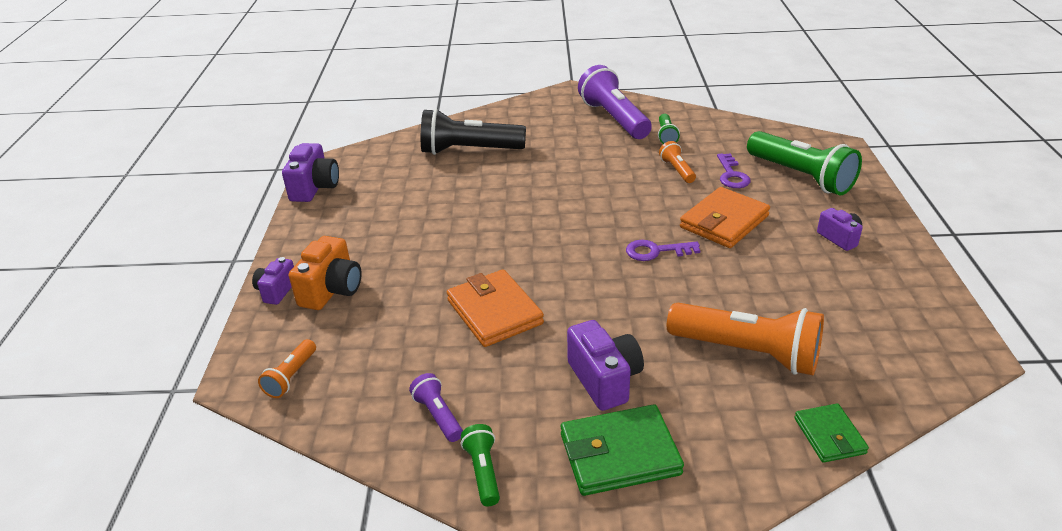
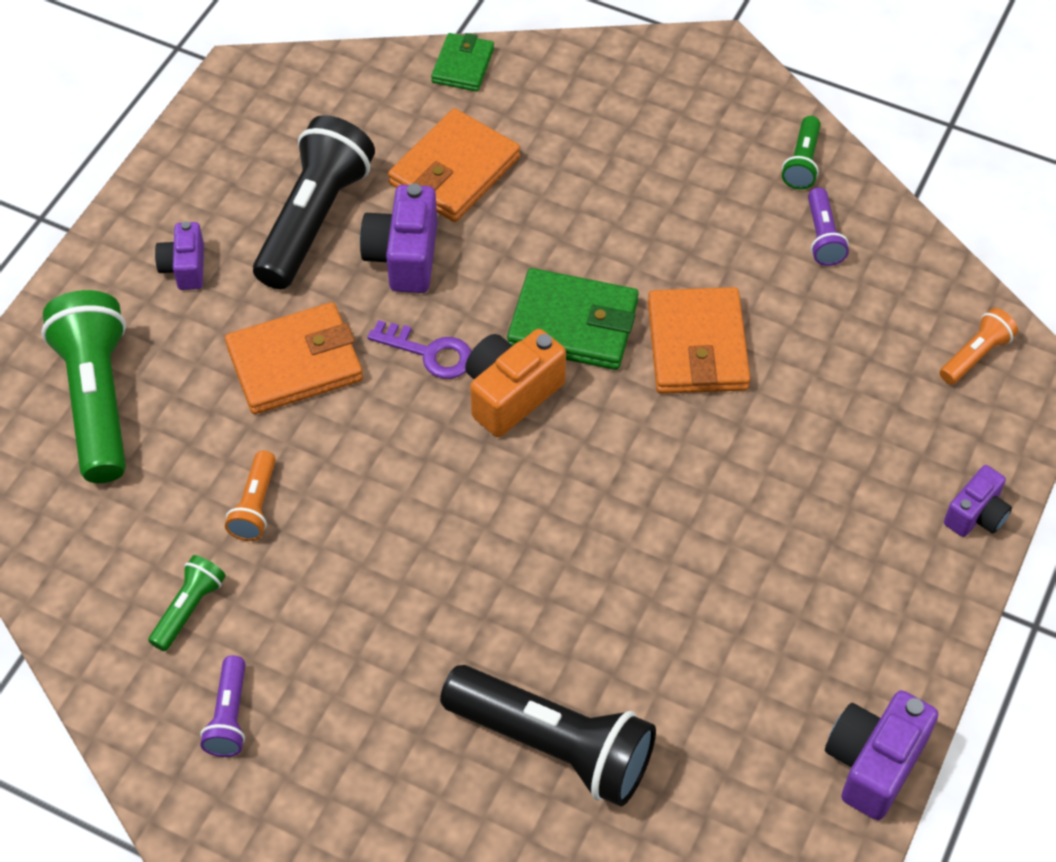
camera: 155 degrees left, 20 degrees up
orange camera [289,236,362,310] -> orange camera moved to [465,329,566,437]
green wallet [561,404,684,496] -> green wallet moved to [507,268,639,370]
purple camera [567,320,644,411] -> purple camera moved to [360,184,437,293]
purple flashlight [578,65,652,139] -> purple flashlight [200,656,246,757], size x0.48
orange flashlight [667,303,824,375] -> orange wallet [388,108,520,222]
purple key [717,153,751,188] -> none
none -> black flashlight [253,115,375,289]

